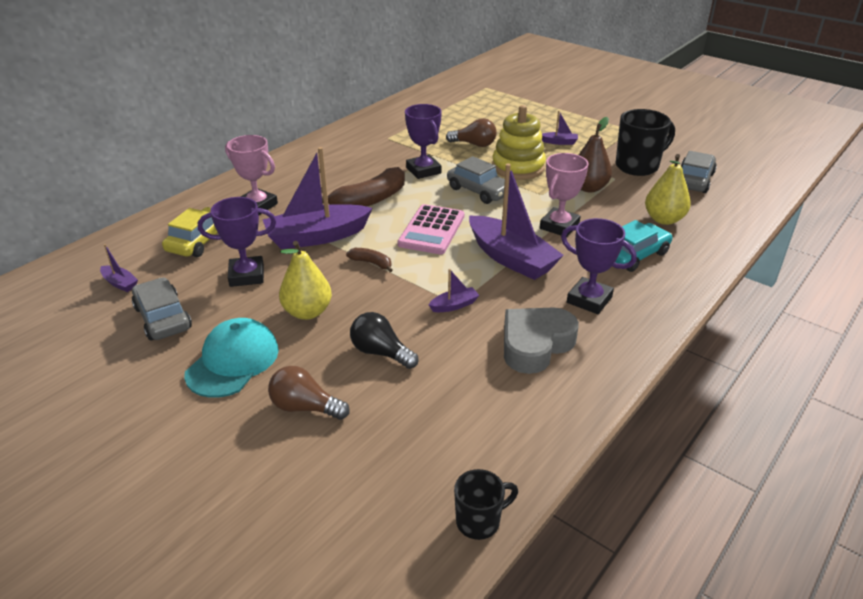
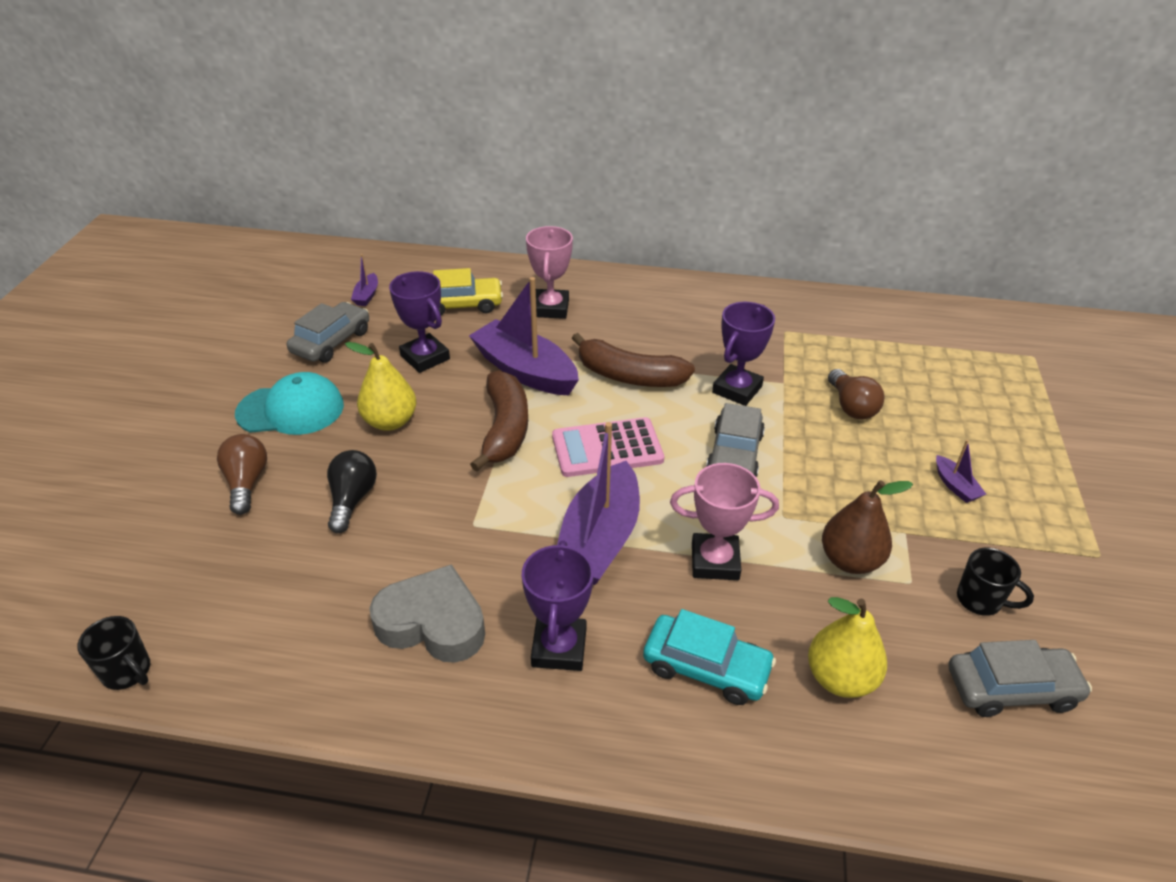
camera: 60 degrees right, 5 degrees up
brown banana [346,248,393,272] -> brown banana [470,370,528,471], size x2.07
purple boat [429,269,479,312] -> none
yellow stacking toy [492,105,546,180] -> none
black mug [616,109,675,176] -> black mug [957,548,1034,616], size x0.56

